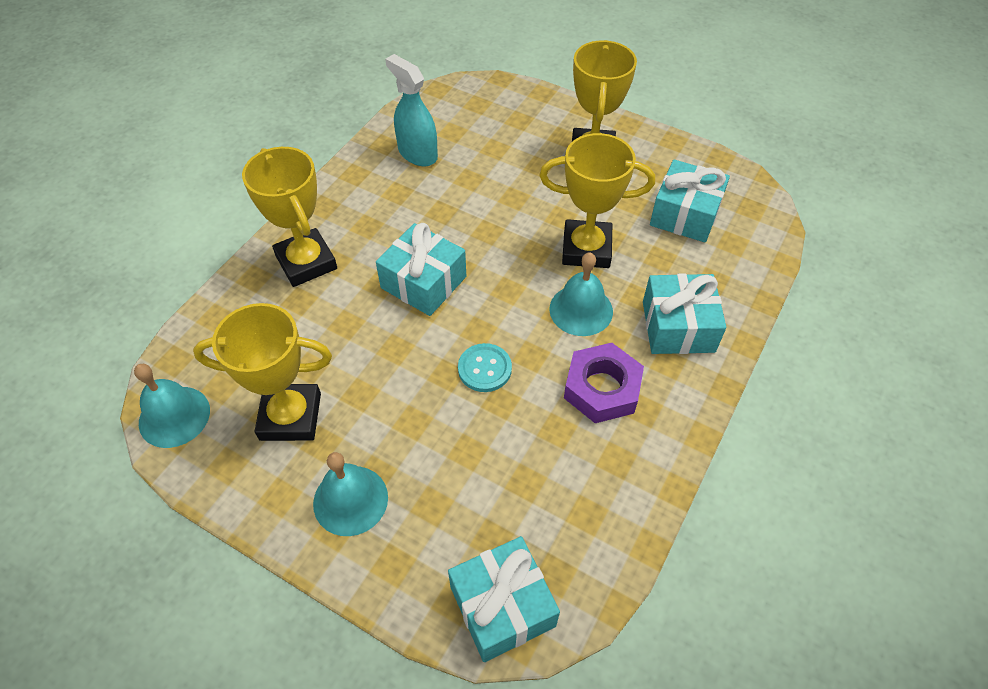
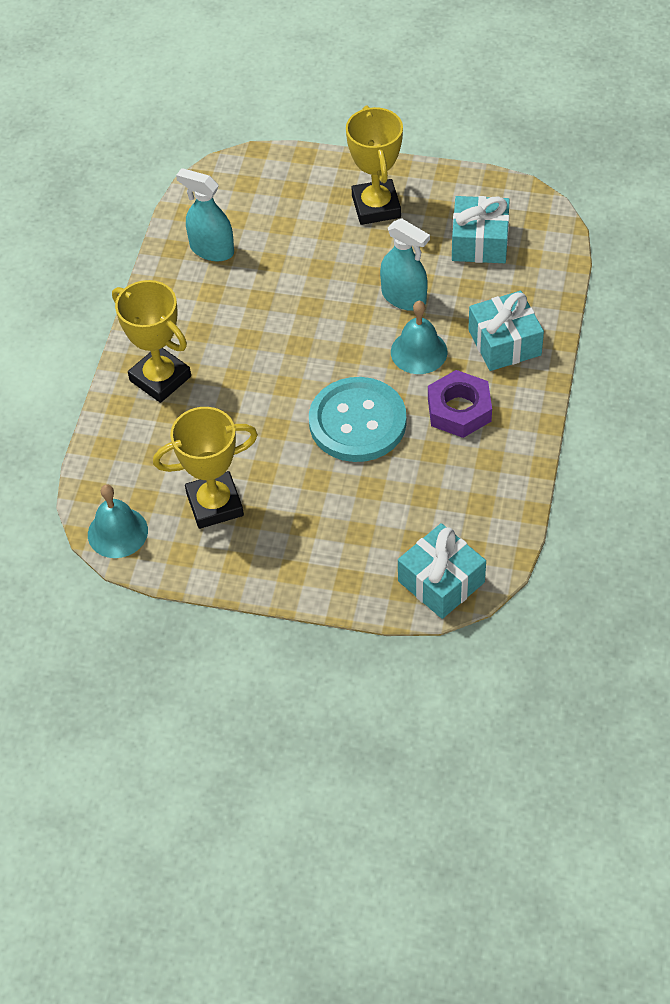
camera: 15 degrees left, 0 degrees up
turquoise bell [313,452,388,536] -> none
turquoise gift [376,223,466,316] -> none
turquoise button [458,343,512,392] -> turquoise button [309,377,406,462], size x2.08
yellow trophy [539,133,655,268] -> turquoise spray bottle [380,218,430,311]

